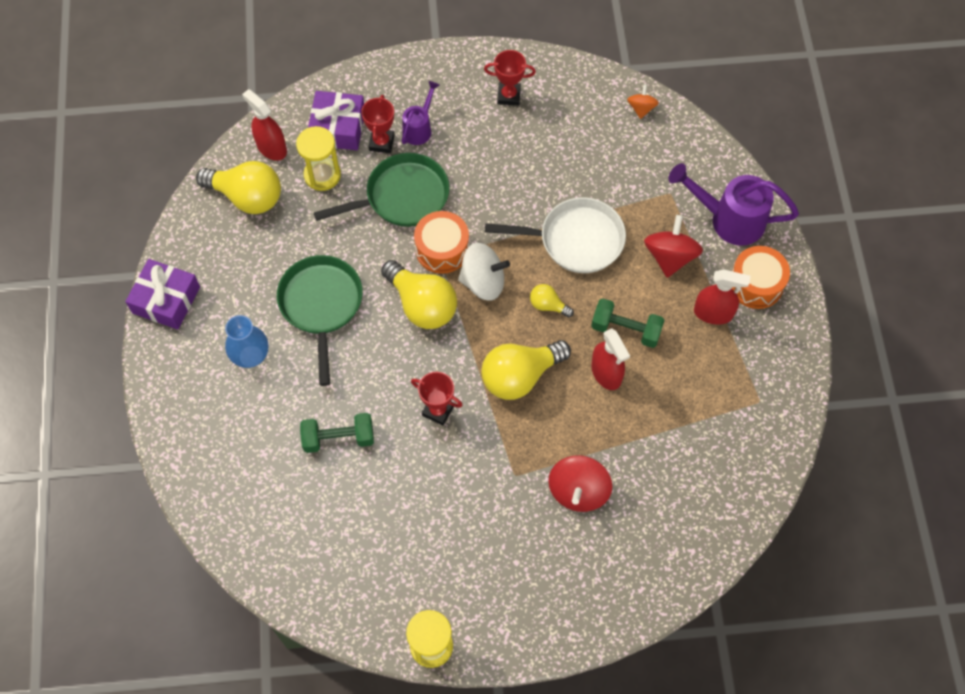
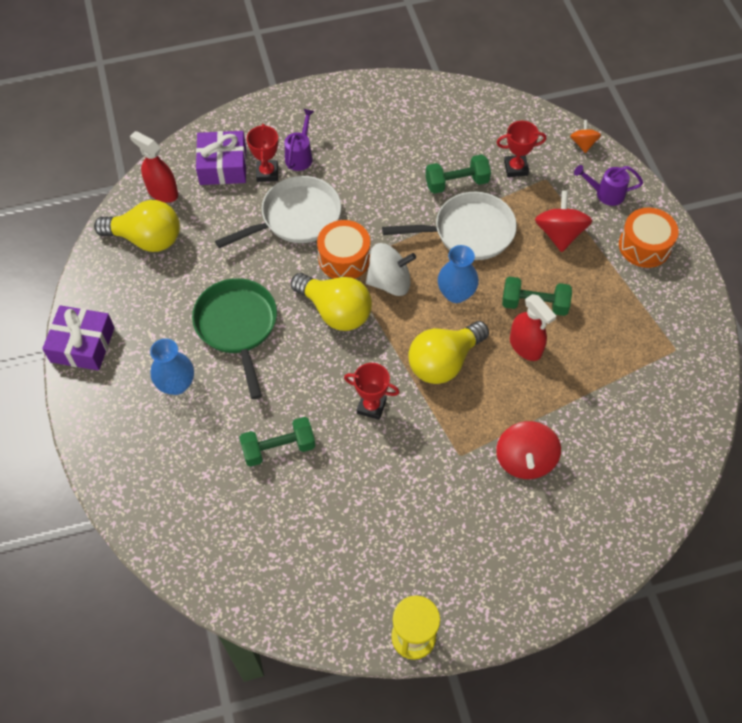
camera: 10 degrees left, 5 degrees down
yellow hourglass [296,126,341,191] -> none
green pan [314,153,449,227] -> white pan [215,176,341,248]
red trophy [484,50,536,106] -> red trophy moved to [496,121,546,177]
yellow light bulb [530,284,574,318] -> blue vase [438,245,479,303]
orange spinning top [627,84,659,119] -> orange spinning top moved to [570,120,601,153]
purple watering can [668,163,799,246] -> purple watering can [574,165,643,206], size x0.56
red spray bottle [694,269,750,325] -> none
none -> green dumbbell [425,154,491,194]

